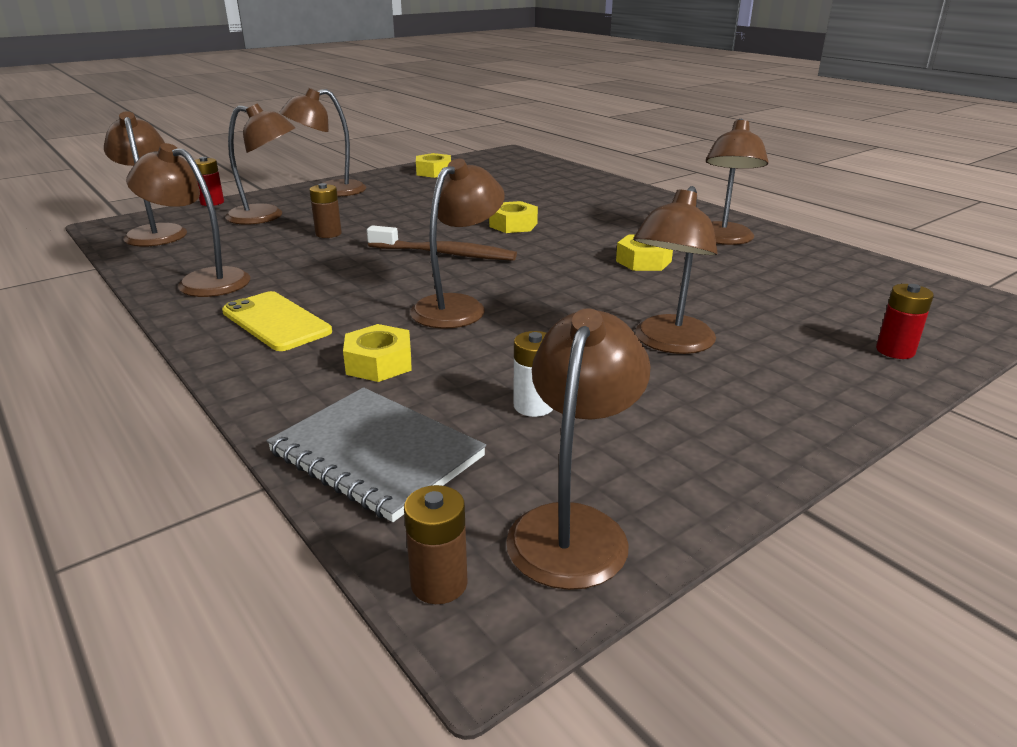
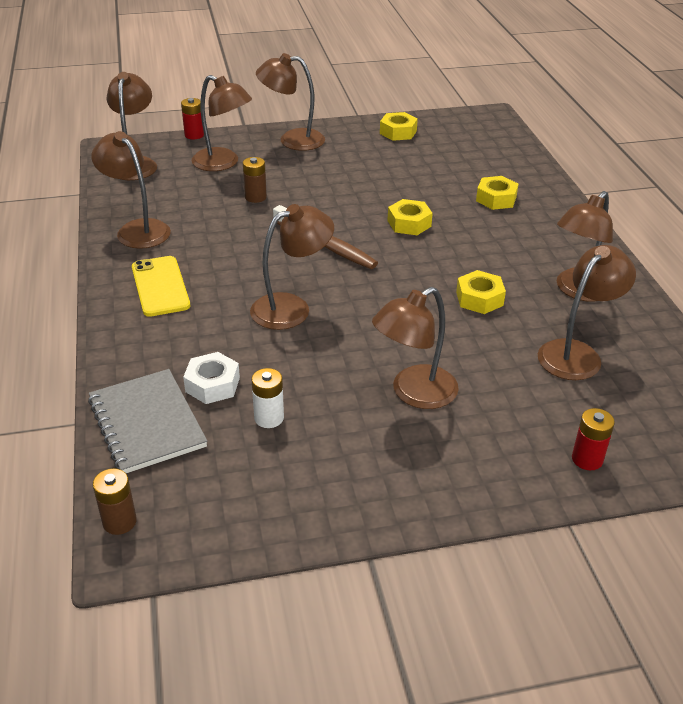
camera: 25 degrees right, 10 degrees up
yellow nut [343,324,412,382] -> yellow nut moved to [476,176,519,210]
brown lamp [506,308,651,590] -> brown lamp moved to [538,245,636,380]
none -> white nut [183,352,240,404]

